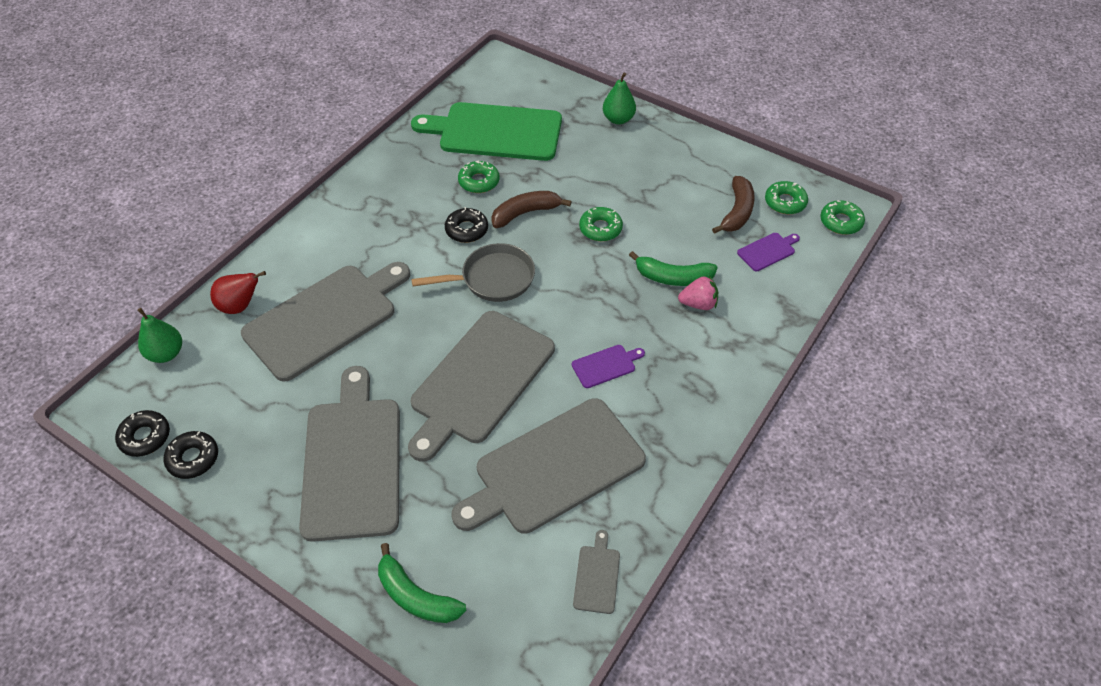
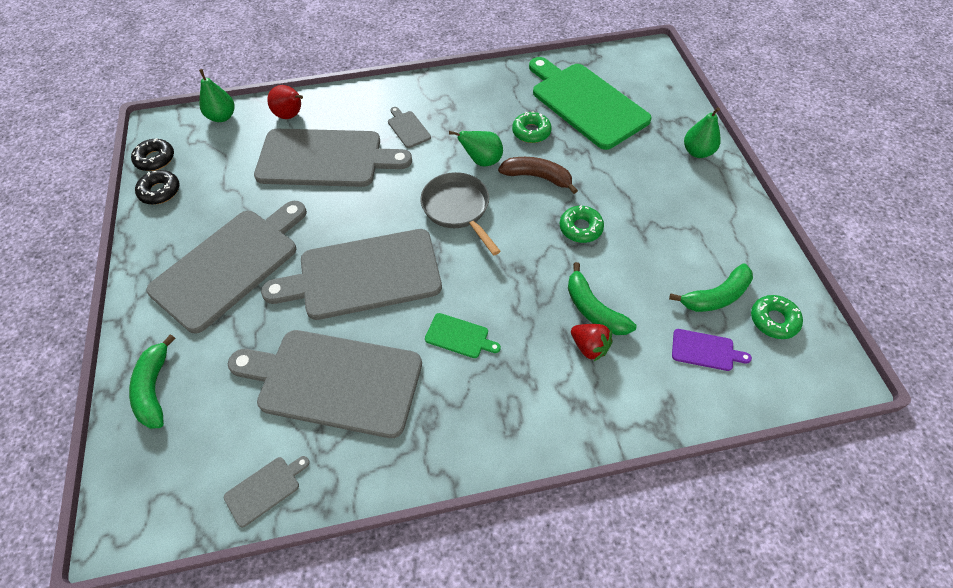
camera: 45 degrees right, 5 degrees up
grey pan [411,243,535,302] -> grey pan turned 150 degrees counterclockwise [420,172,501,255]
black donut [445,207,488,243] -> green pear [449,131,503,167]
purple cutting board [572,345,645,388] -> green cutting board [425,313,501,358]
pink strawberry [678,276,718,310] -> red strawberry [571,324,613,361]
brown banana [712,176,755,234] -> green banana [669,263,753,312]
green donut [820,200,865,235] -> none
none -> grey cutting board [388,107,431,148]

